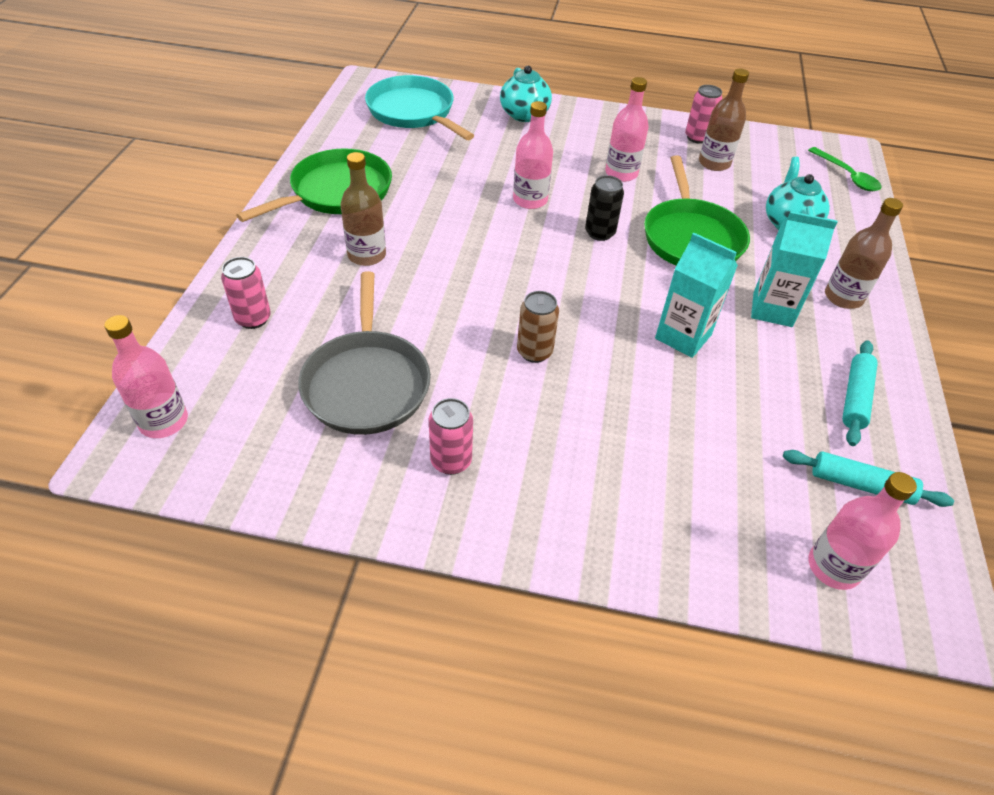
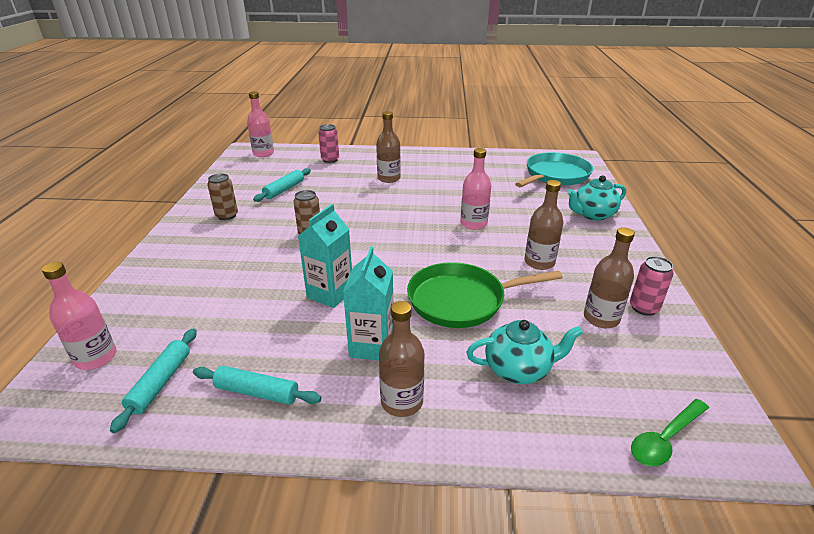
camera: 85 degrees right, 15 degrees down
green pan [236,148,392,222] -> none
grey pan [298,271,431,435] -> turquoise rolling pin [253,168,311,202]
pink can [429,398,473,475] -> brown can [207,173,238,220]
black can [585,175,624,241] -> none
pink bottle [605,77,649,182] -> brown bottle [525,180,564,270]

